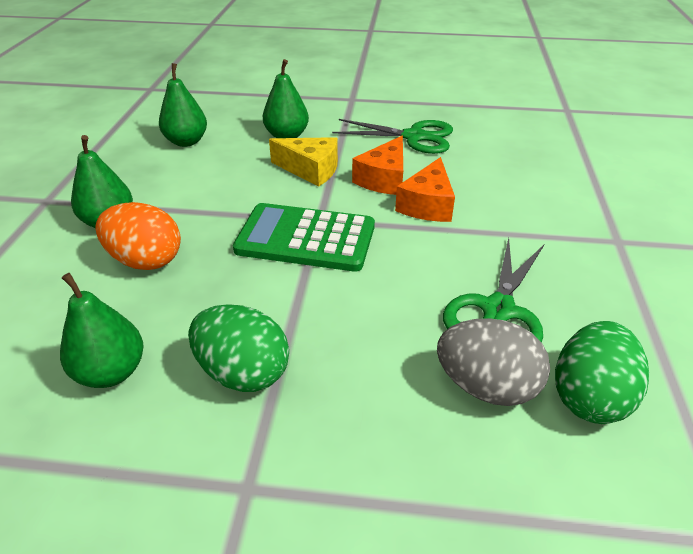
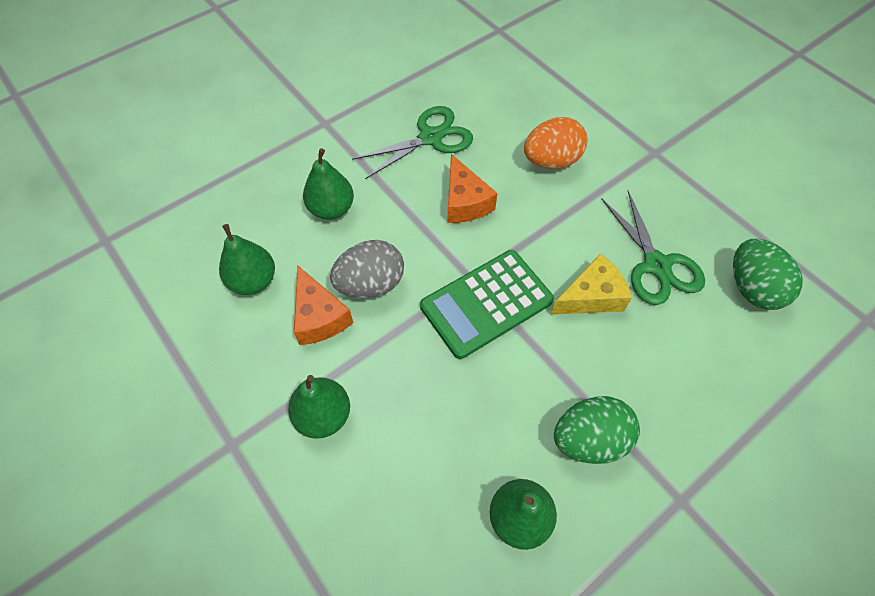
camera: 45 degrees left, 20 degrees up
orange egg [95,202,181,270] -> orange egg moved to [524,117,587,169]
yellow cheese [269,137,338,186] -> yellow cheese moved to [551,253,632,315]
orange cheese [395,157,455,222] -> orange cheese moved to [294,266,353,345]
grey egg [437,318,550,406] -> grey egg moved to [330,240,404,298]

